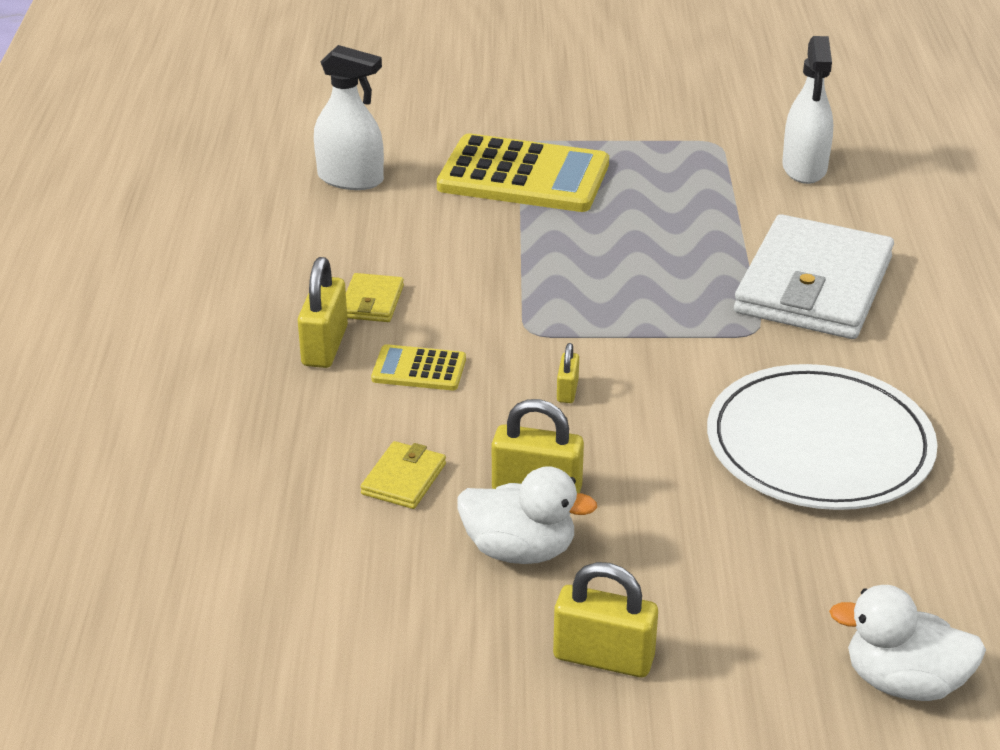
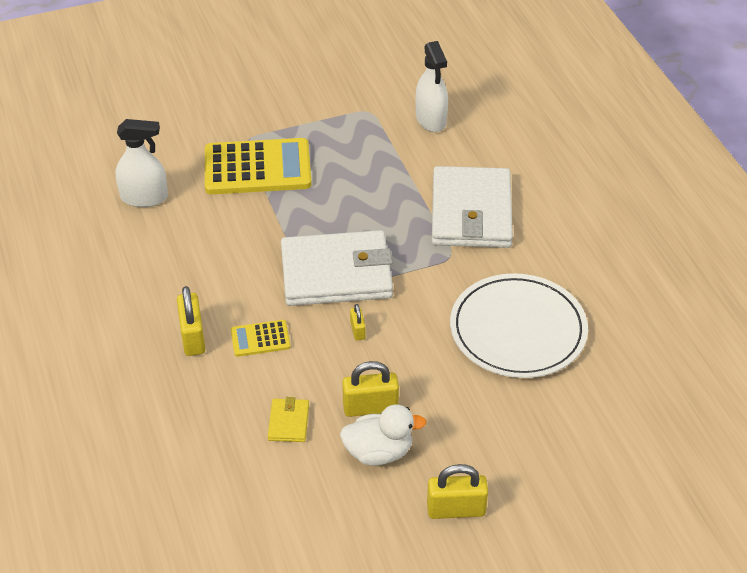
camera: 20 degrees left, 10 degrees up
yellow wallet [346,273,404,322] -> none
white duck [829,585,986,701] -> none
none -> white wallet [281,230,393,306]

